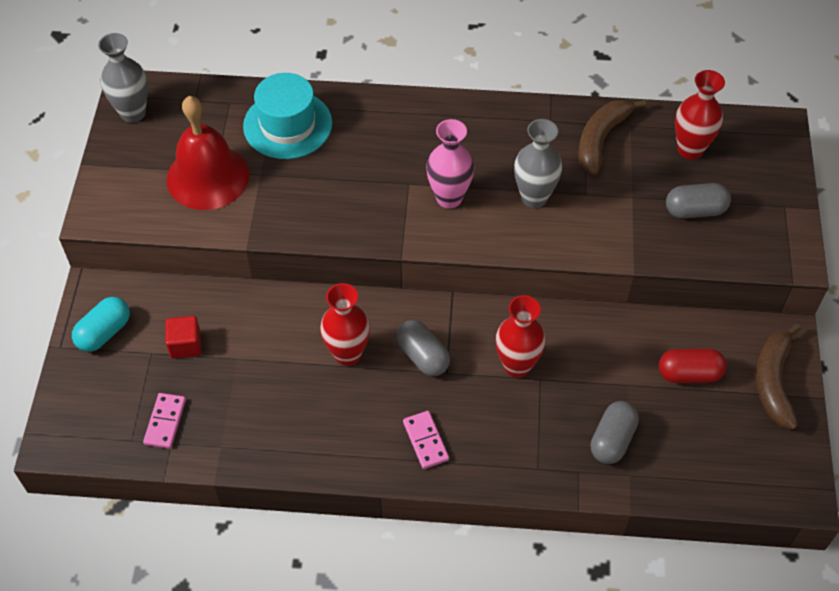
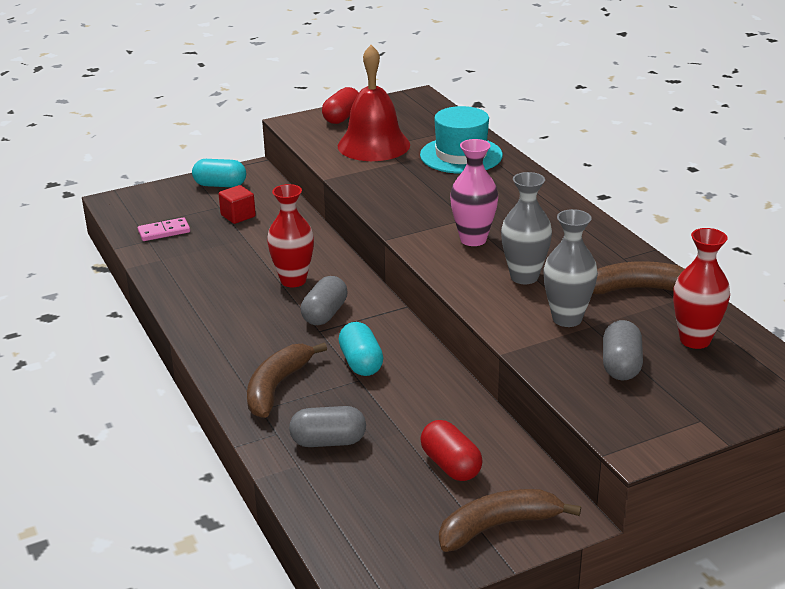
camera: 60 degrees right, 25 degrees down
grey vase [98,33,148,123] -> grey vase moved to [543,209,598,327]
pink domino [403,411,449,469] -> none
red vase [496,295,546,378] -> turquoise capsule [339,322,383,376]
grey capsule [666,183,731,218] -> grey capsule turned 45 degrees clockwise [603,320,643,380]
none -> brown banana [247,342,327,418]
none -> red capsule [322,87,359,124]

